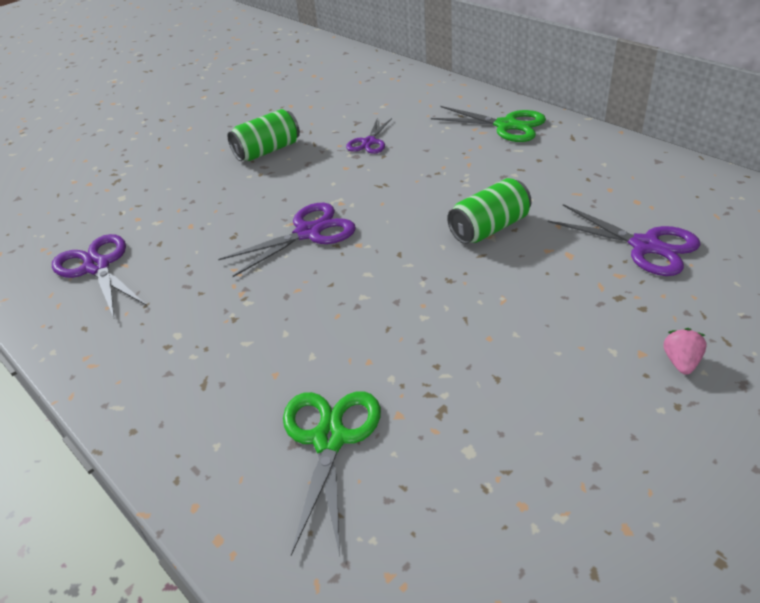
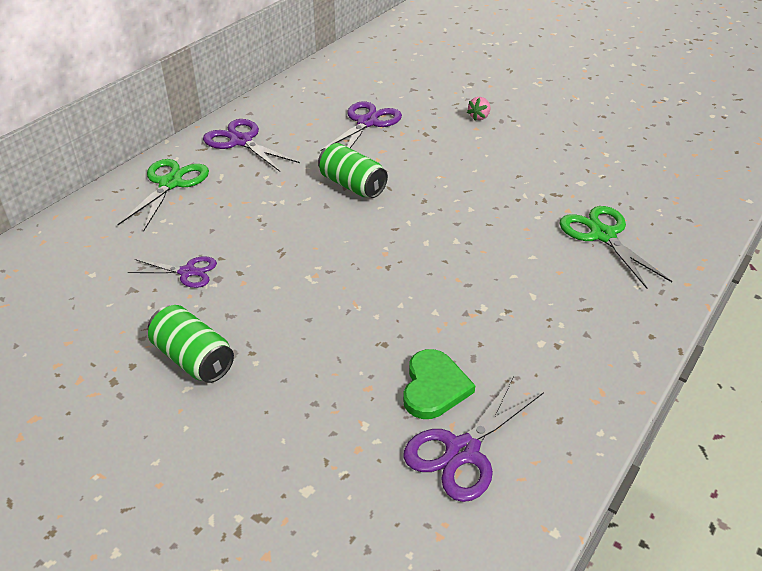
camera: 105 degrees left, 0 degrees up
purple scissors [218,203,356,277] -> purple scissors moved to [203,119,300,172]
green scissors [283,391,381,556] -> green scissors turned 75 degrees clockwise [559,206,672,289]
pink strawberry [664,328,707,375] -> pink strawberry turned 60 degrees counterclockwise [467,97,490,120]
none -> green heart [403,349,475,419]

